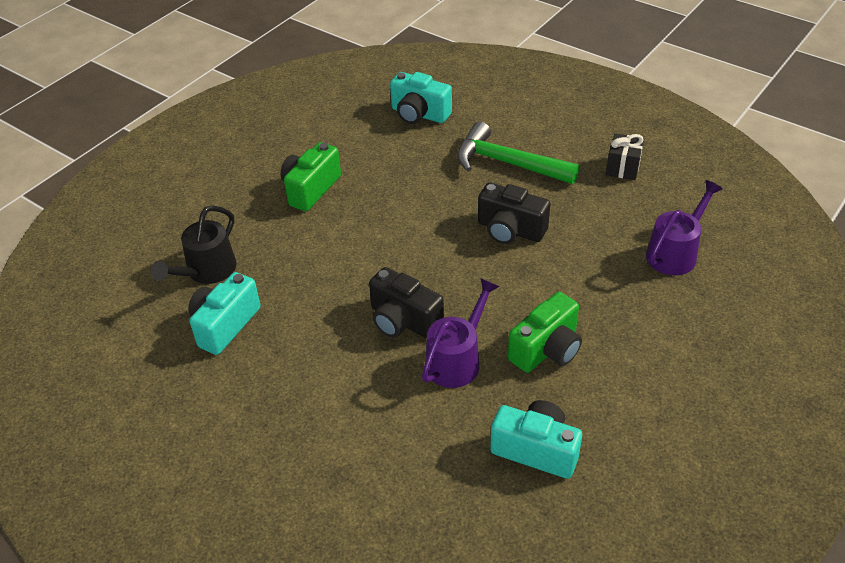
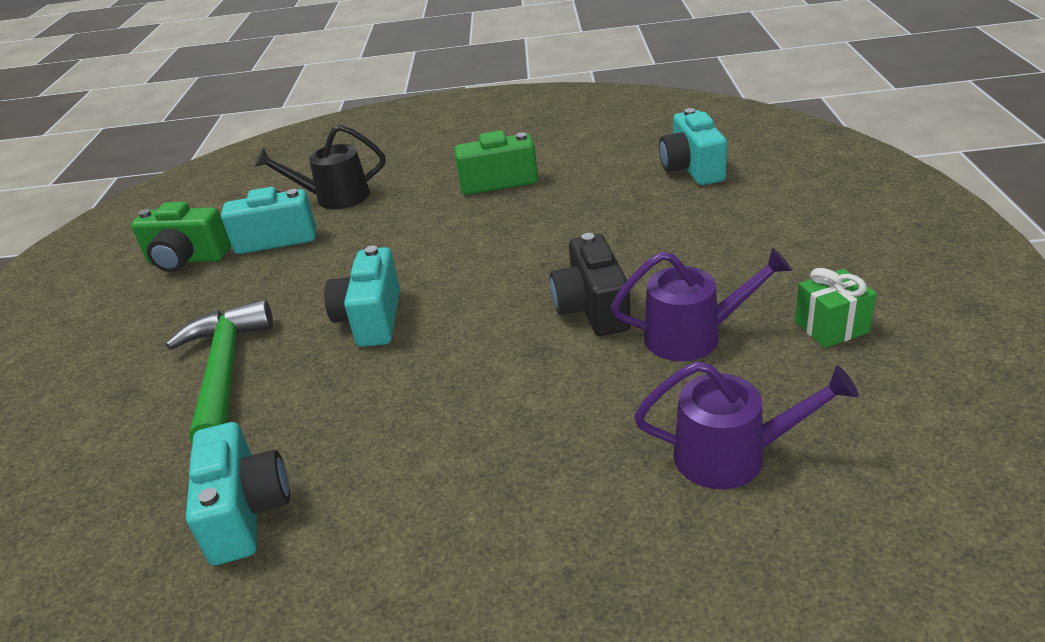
camera: 55 degrees right, 10 degrees down
black camera [369,267,444,339] -> turquoise camera [324,246,400,347]
purple watering can [422,278,500,388] -> purple watering can moved to [611,248,792,361]
green hammer [457,121,579,184] -> green hammer moved to [166,300,273,443]
green camera [508,292,582,373] -> green camera moved to [131,202,231,272]
black gift [606,133,644,180] -> green gift [795,268,877,348]

